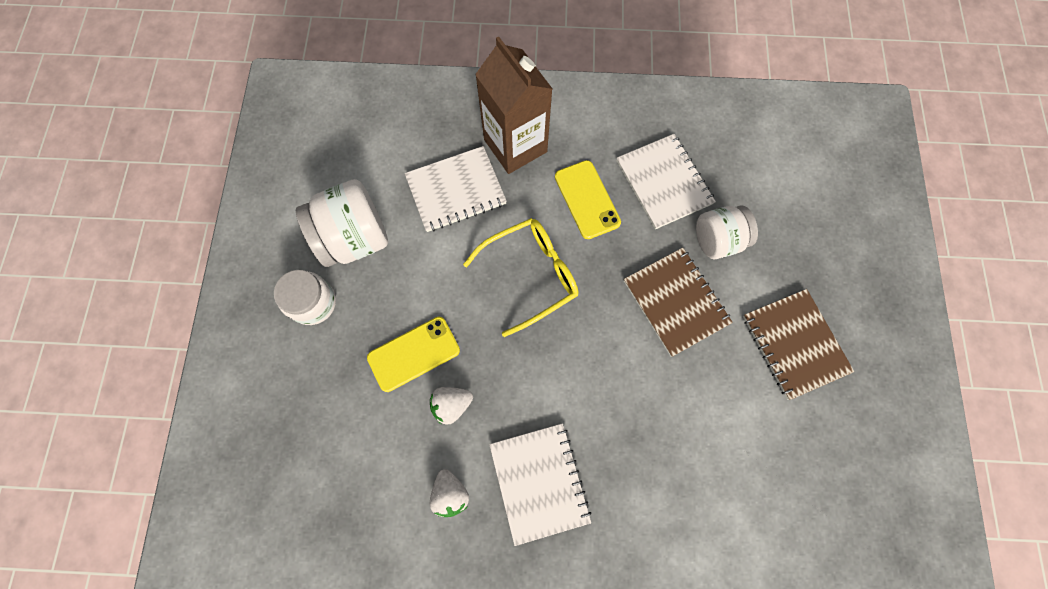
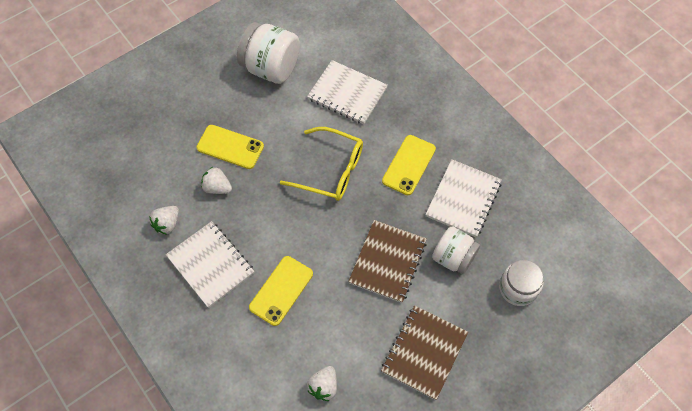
camera: 50 degrees right, 10 degrees down
white jar [274,270,336,325] -> white jar moved to [499,260,544,306]
brown carton [475,36,553,174] -> none
white notebook [489,423,591,546] -> white notebook turned 75 degrees counterclockwise [166,221,254,308]
none -> yellow phone [249,256,313,326]
none -> white strawberry [307,366,337,401]

